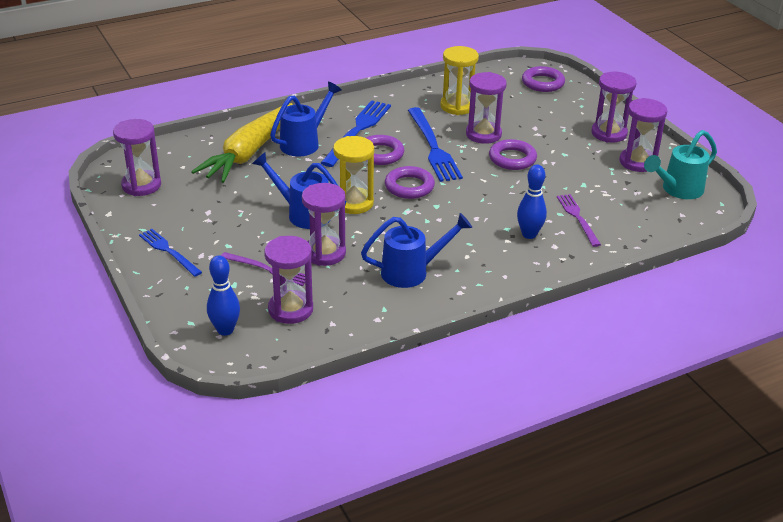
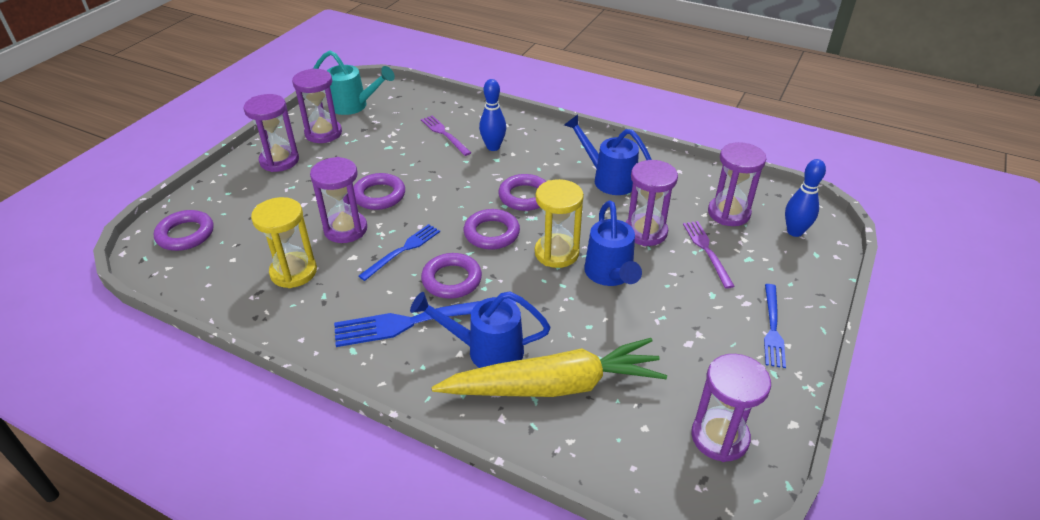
camera: 125 degrees left, 5 degrees up
blue fork [408,107,463,182] -> blue fork [359,224,440,281], size x0.60
purple fork [557,194,601,247] -> purple fork turned 105 degrees clockwise [421,115,471,156]
none -> purple ring [498,174,547,211]

